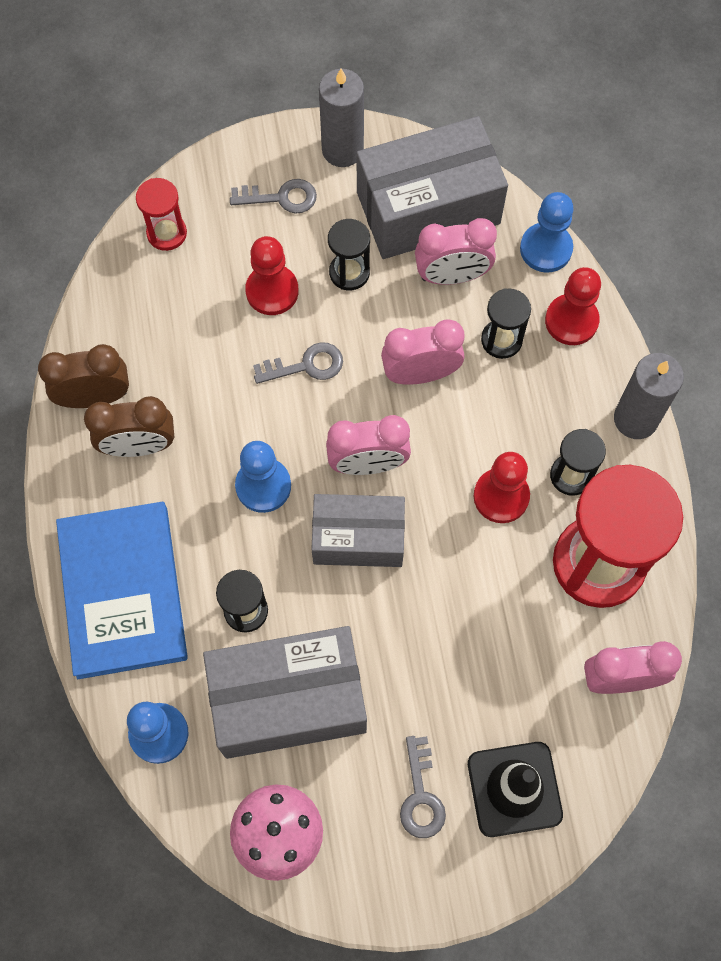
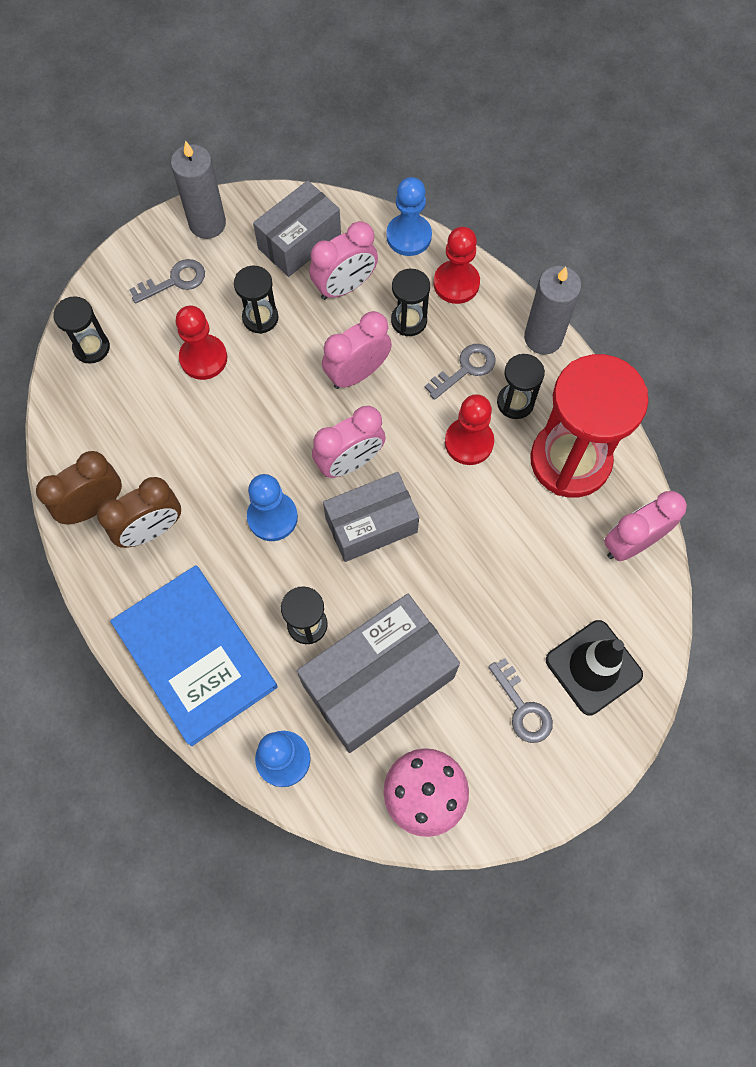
camera: 25 degrees left, 0 degrees up
red hourglass [136,178,187,251] -> black hourglass [53,296,110,364]
grey key [253,342,343,384] -> grey key moved to [425,344,496,400]
grey box [357,116,508,259] -> grey box [253,180,341,277], size x0.65

